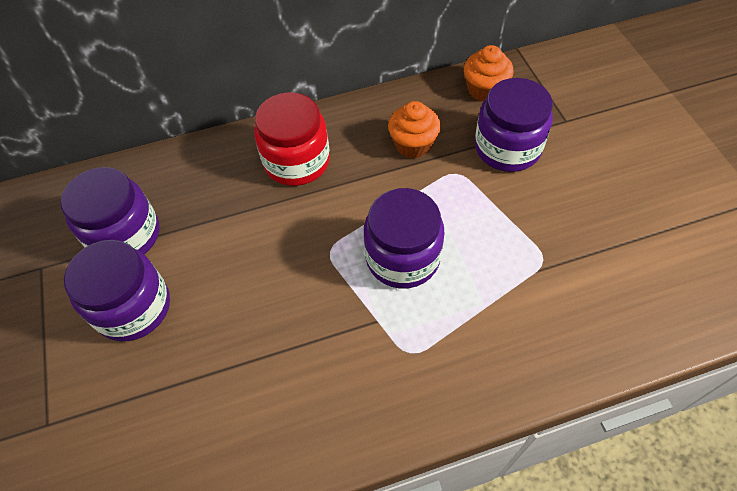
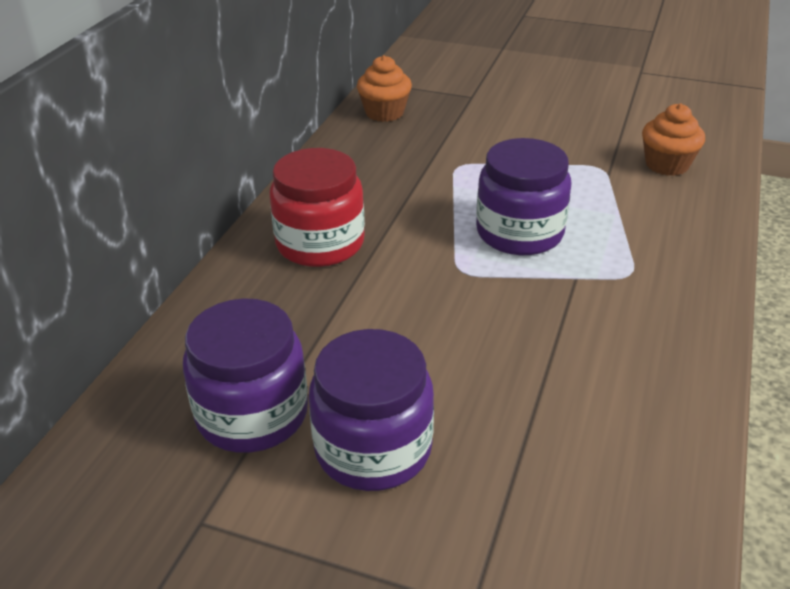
camera: 55 degrees left, 20 degrees down
orange cupcake [388,101,441,158] -> orange cupcake moved to [642,103,705,176]
purple jar [475,78,553,172] -> none

